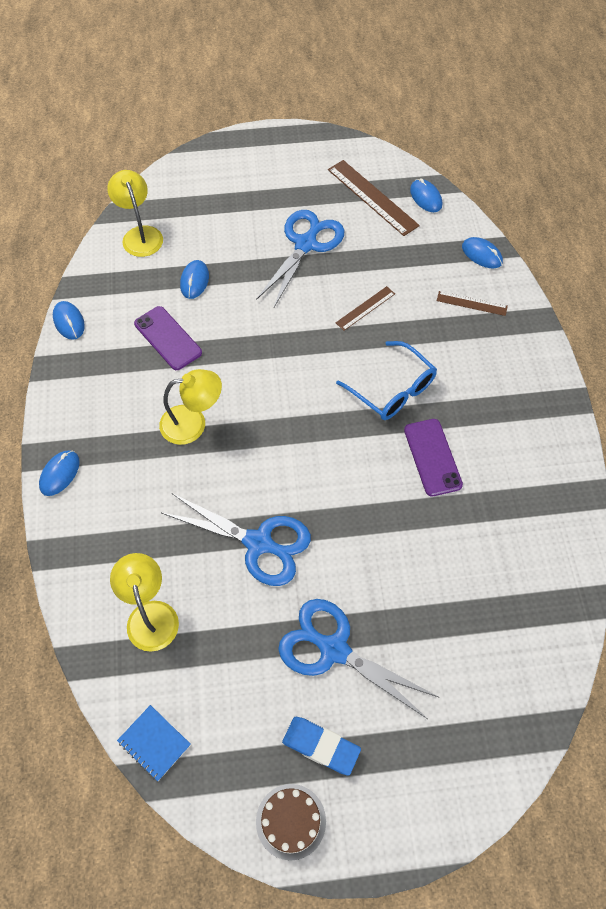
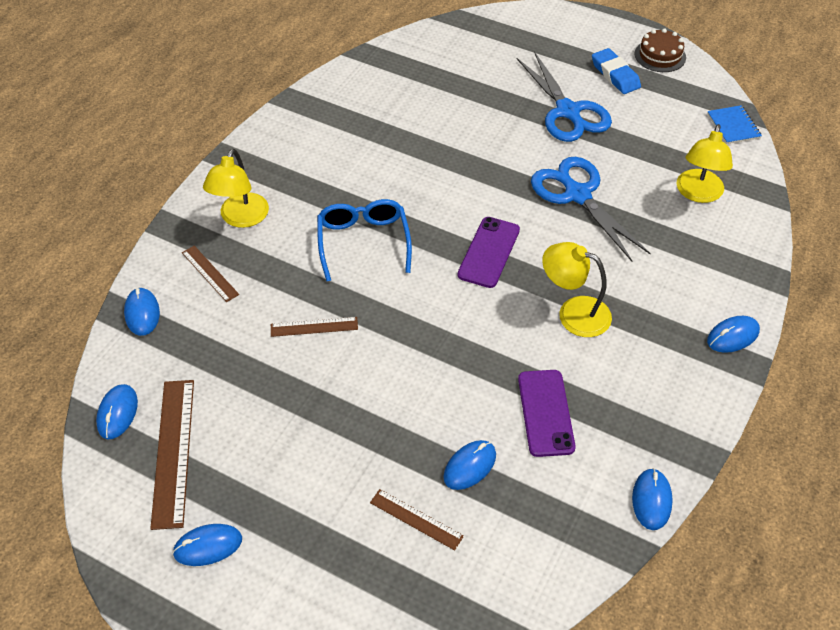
camera: 145 degrees left, 10 degrees down
yellow lamp [107,170,163,257] -> yellow lamp moved to [203,149,269,228]
blue scissors [256,210,345,307] -> none
purple phone [404,419,463,496] -> purple phone moved to [457,217,520,288]
none -> blue mouse [172,524,242,566]
none -> brown ruler [370,489,464,550]

